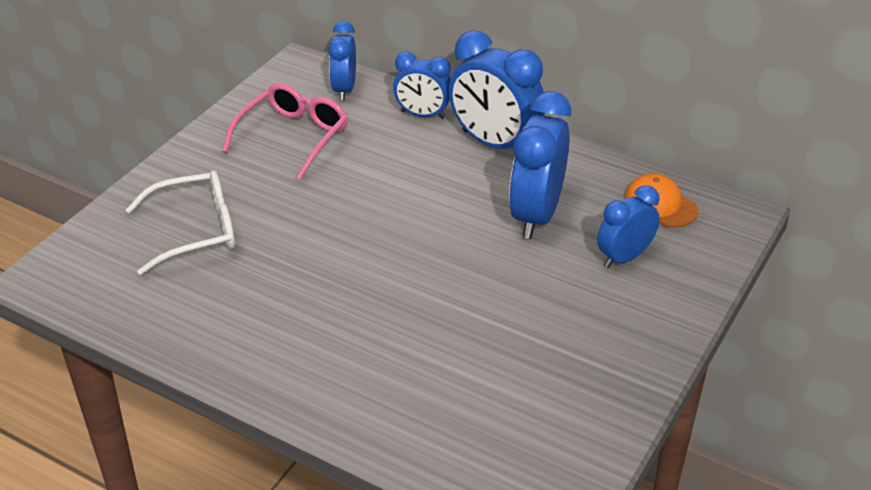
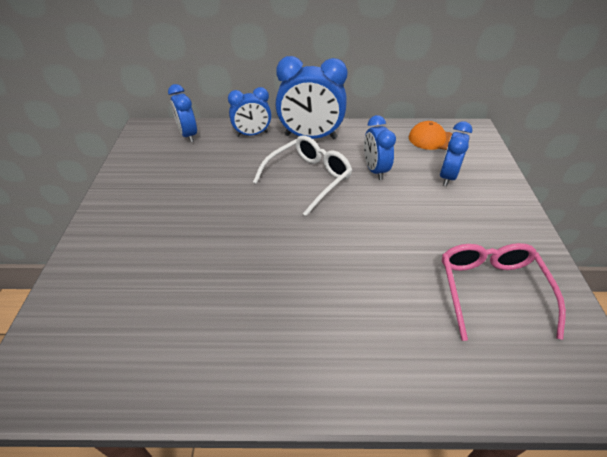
camera: 30 degrees left, 5 degrees up
white glasses [126,170,235,275] -> white glasses moved to [253,136,352,216]
pink glasses [222,83,348,180] -> pink glasses moved to [442,243,566,341]
blue clock [509,91,571,239] -> blue clock [364,115,396,180], size x0.61

